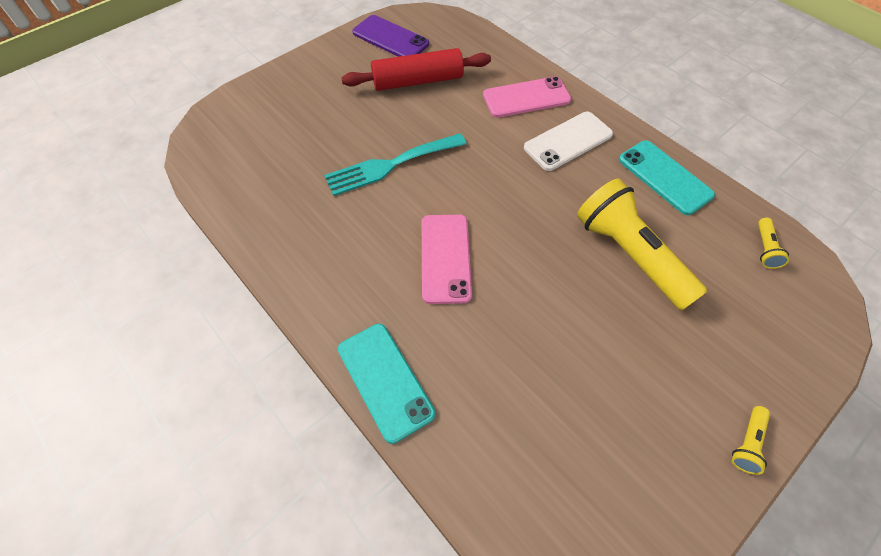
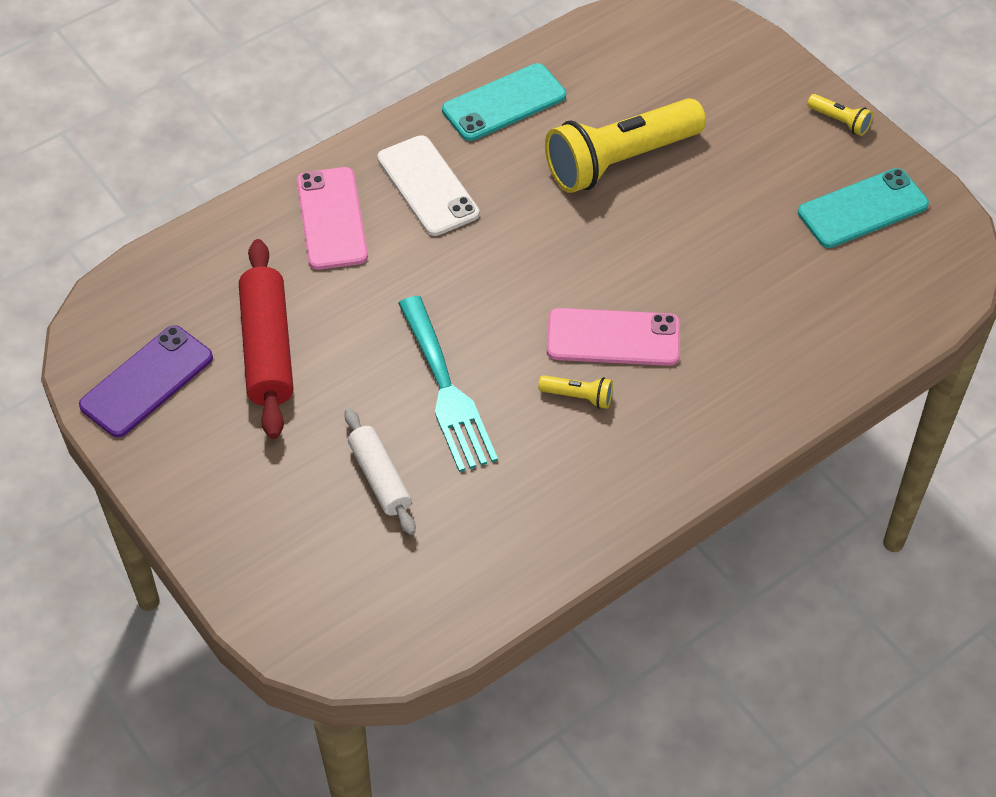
camera: 85 degrees left, 5 degrees down
turquoise phone [338,324,435,444] -> turquoise phone moved to [798,168,929,248]
yellow flashlight [758,218,789,269] -> yellow flashlight moved to [538,375,613,409]
none -> white rolling pin [345,408,416,535]

